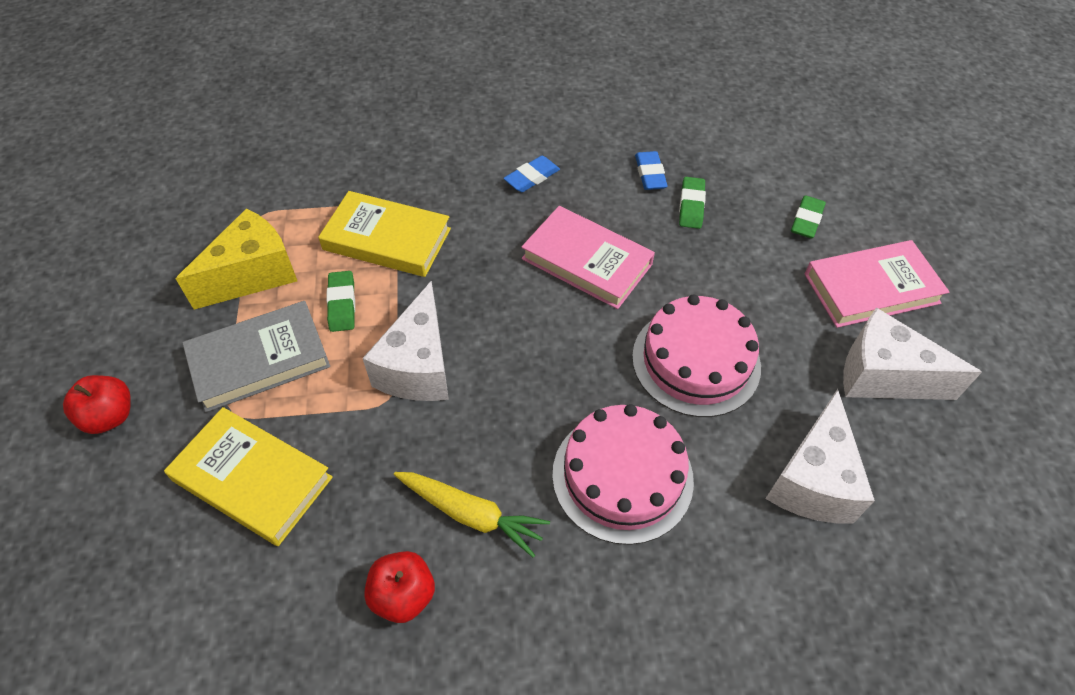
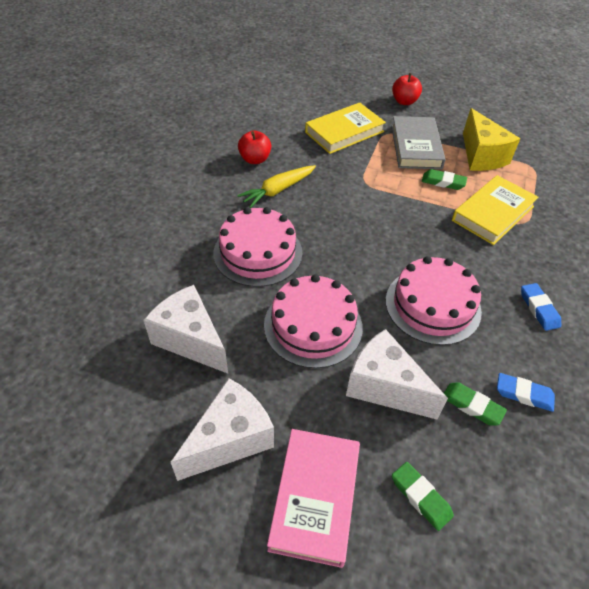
camera: 115 degrees right, 5 degrees down
white cheese [363,281,449,401] -> white cheese moved to [346,329,448,419]
pink book [522,206,655,309] -> pink cake [386,256,482,345]

